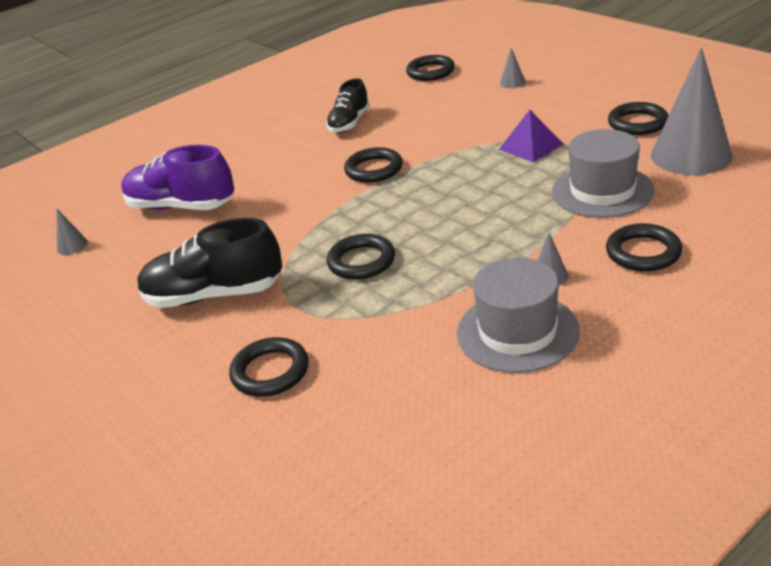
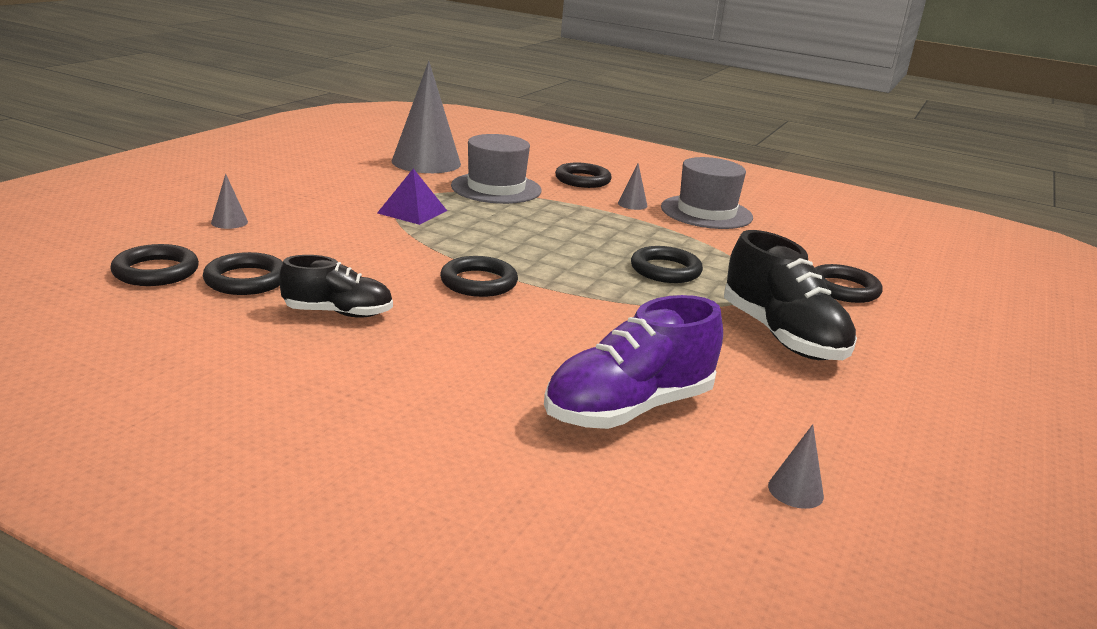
camera: 120 degrees left, 10 degrees down
purple shoe [121,145,234,210] -> purple shoe turned 60 degrees clockwise [544,295,723,429]
black ring [608,102,668,135] -> black ring moved to [203,252,283,295]

